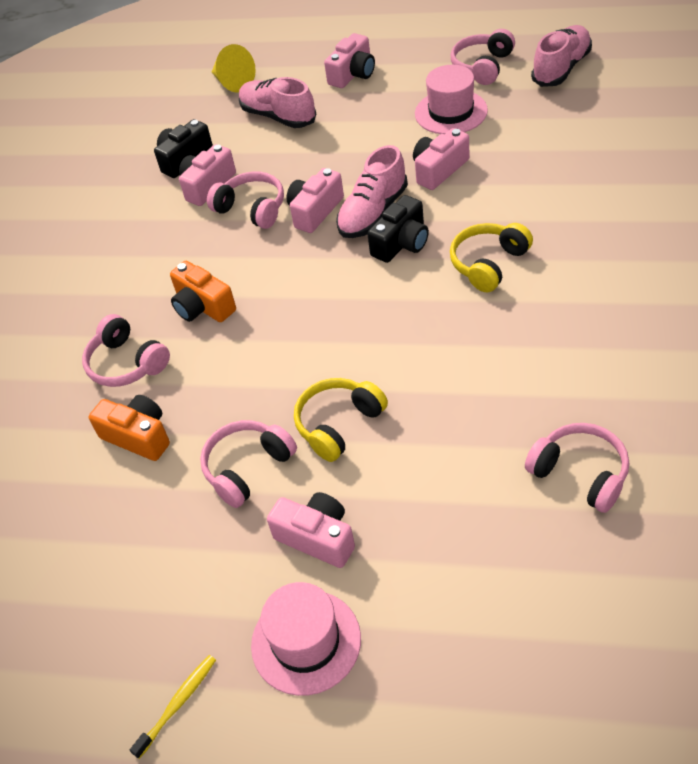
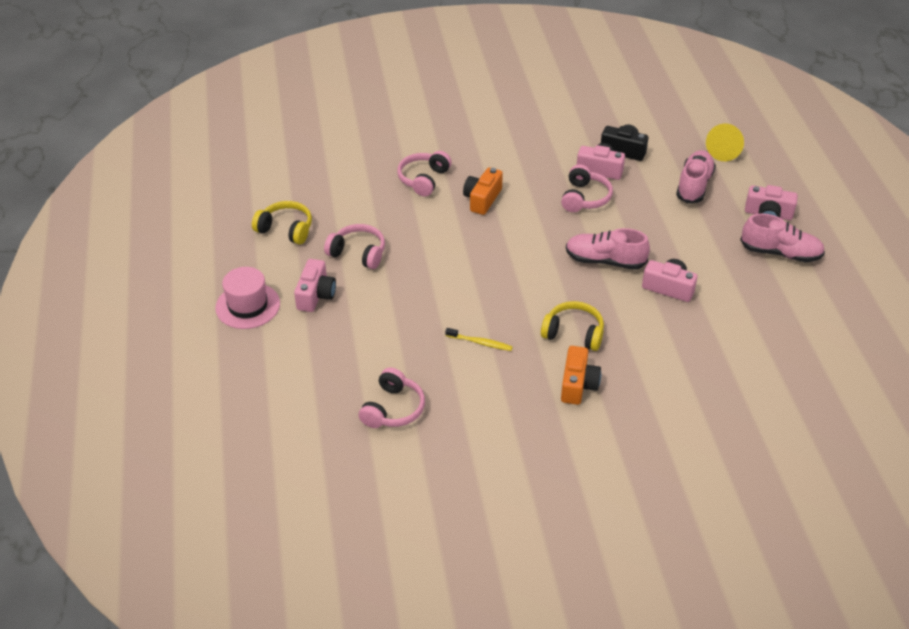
camera: 65 degrees right, 5 degrees down
orange camera [89,395,170,461] -> orange camera moved to [561,346,601,405]
yellow toothbrush [130,655,216,759] -> yellow toothbrush moved to [445,328,513,351]
pink camera [286,168,344,233] -> none
yellow headphones [294,378,388,462] -> yellow headphones moved to [252,201,312,245]
black camera [367,195,429,263] -> none
pink hat [415,65,488,134] -> none
pink headphones [451,29,515,85] -> none
pink shoe [531,25,592,87] -> pink shoe moved to [740,213,825,262]

